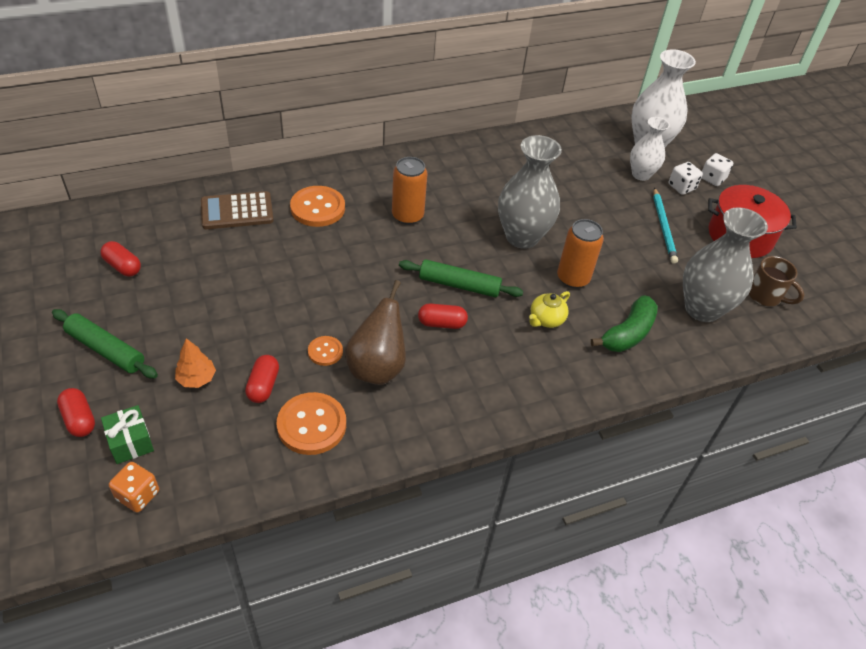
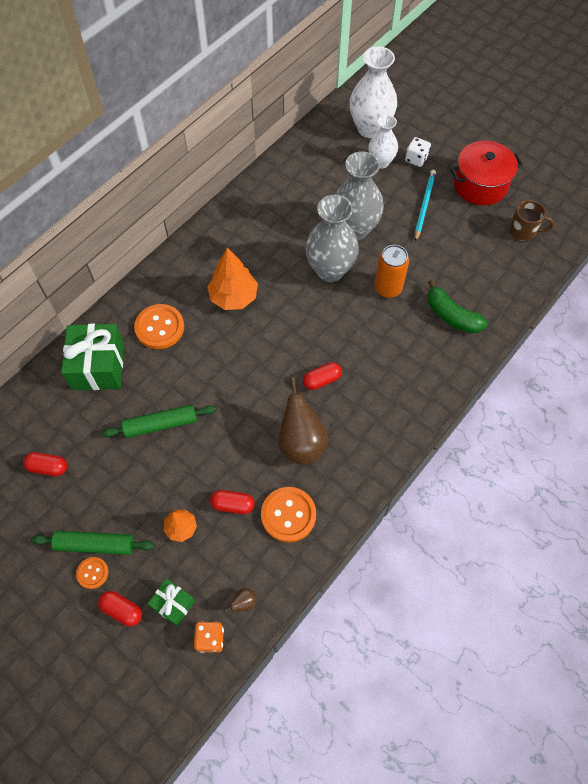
camera: 25 degrees left, 15 degrees up
brown calculator [201,191,274,229] -> green gift [61,324,124,390]
red capsule [245,355,279,403] -> red capsule turned 60 degrees counterclockwise [210,490,255,514]
orange button [308,336,343,366] -> orange button moved to [76,557,108,589]
orange can [392,157,428,225] -> orange tree [207,248,258,310]
green rolling pin [399,259,523,297] -> green rolling pin moved to [102,405,216,438]
yellow teapot [529,291,570,328] -> none
green banana [591,295,658,352] -> green banana turned 120 degrees clockwise [427,280,488,333]
turquoise pencil [653,188,678,264] -> turquoise pencil turned 135 degrees counterclockwise [415,170,436,242]
grey vase [683,207,768,322] -> grey vase moved to [335,151,384,240]
white dice [702,153,733,186] -> none
none -> brown pear [224,588,257,612]

